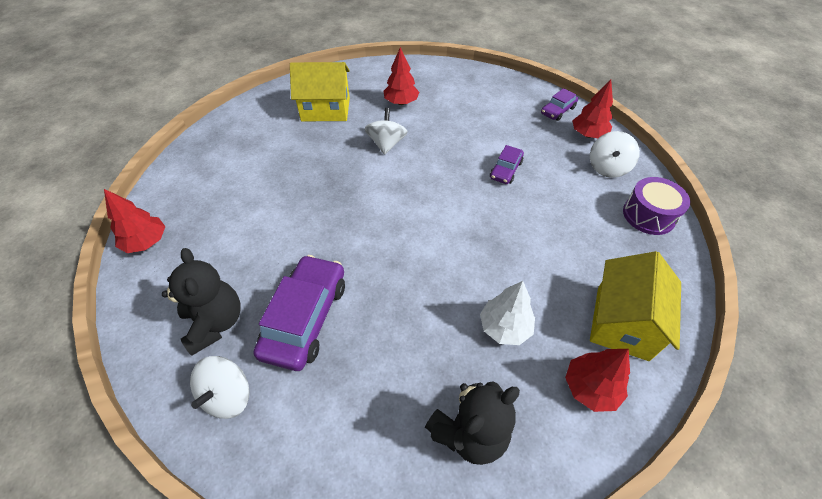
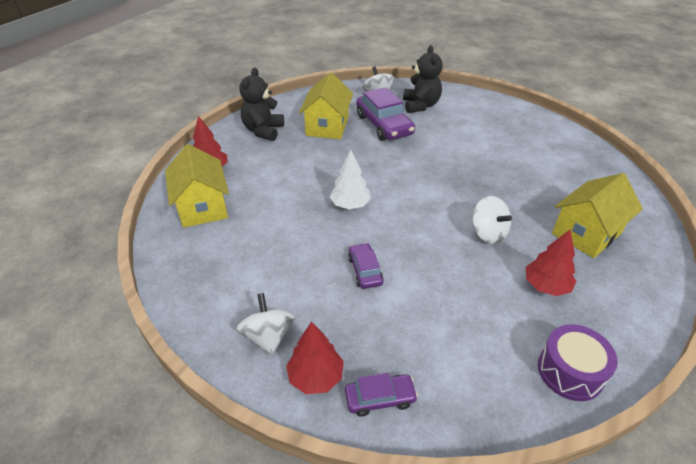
camera: 140 degrees right, 10 degrees down
red tree [104,189,166,253] -> none
black teddy bear [162,248,241,355] -> black teddy bear turned 120 degrees counterclockwise [403,46,443,113]
white tree [480,281,535,345] -> white tree moved to [330,150,371,209]
purple car [541,88,578,121] -> purple car turned 75 degrees clockwise [345,373,418,417]
purple drum [623,177,690,235] -> purple drum moved to [538,324,618,401]
none -> yellow house [299,72,353,139]

